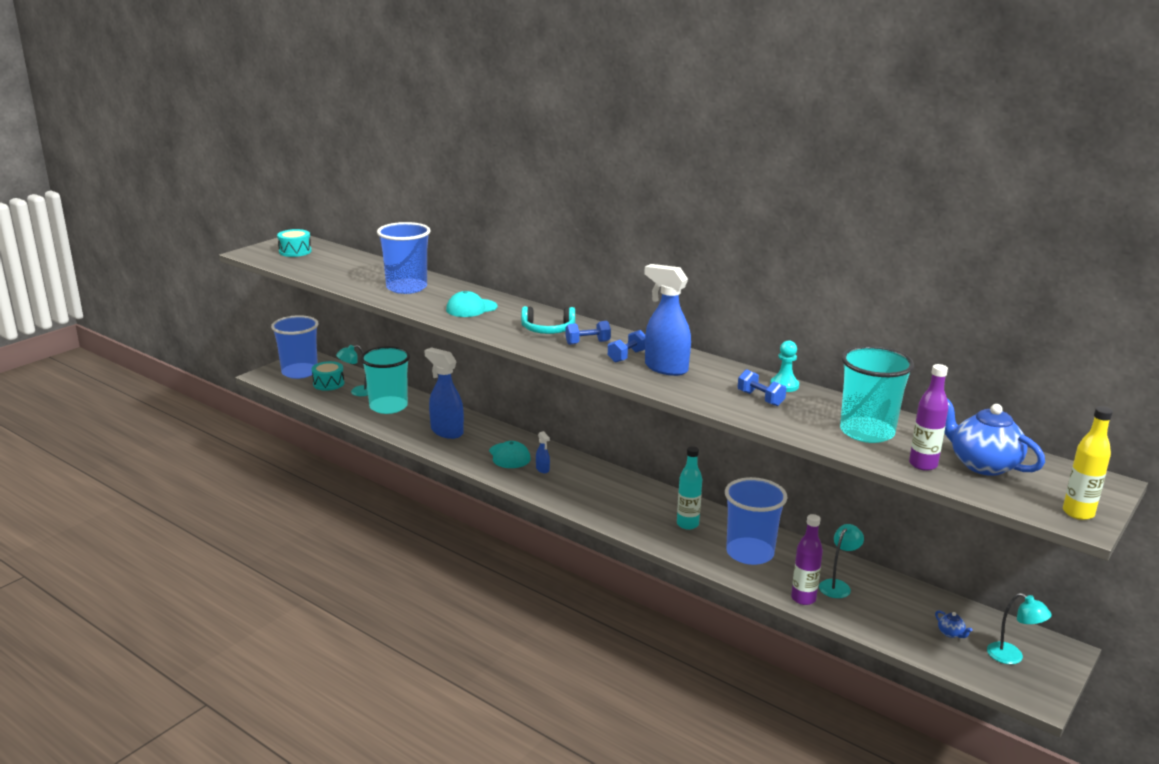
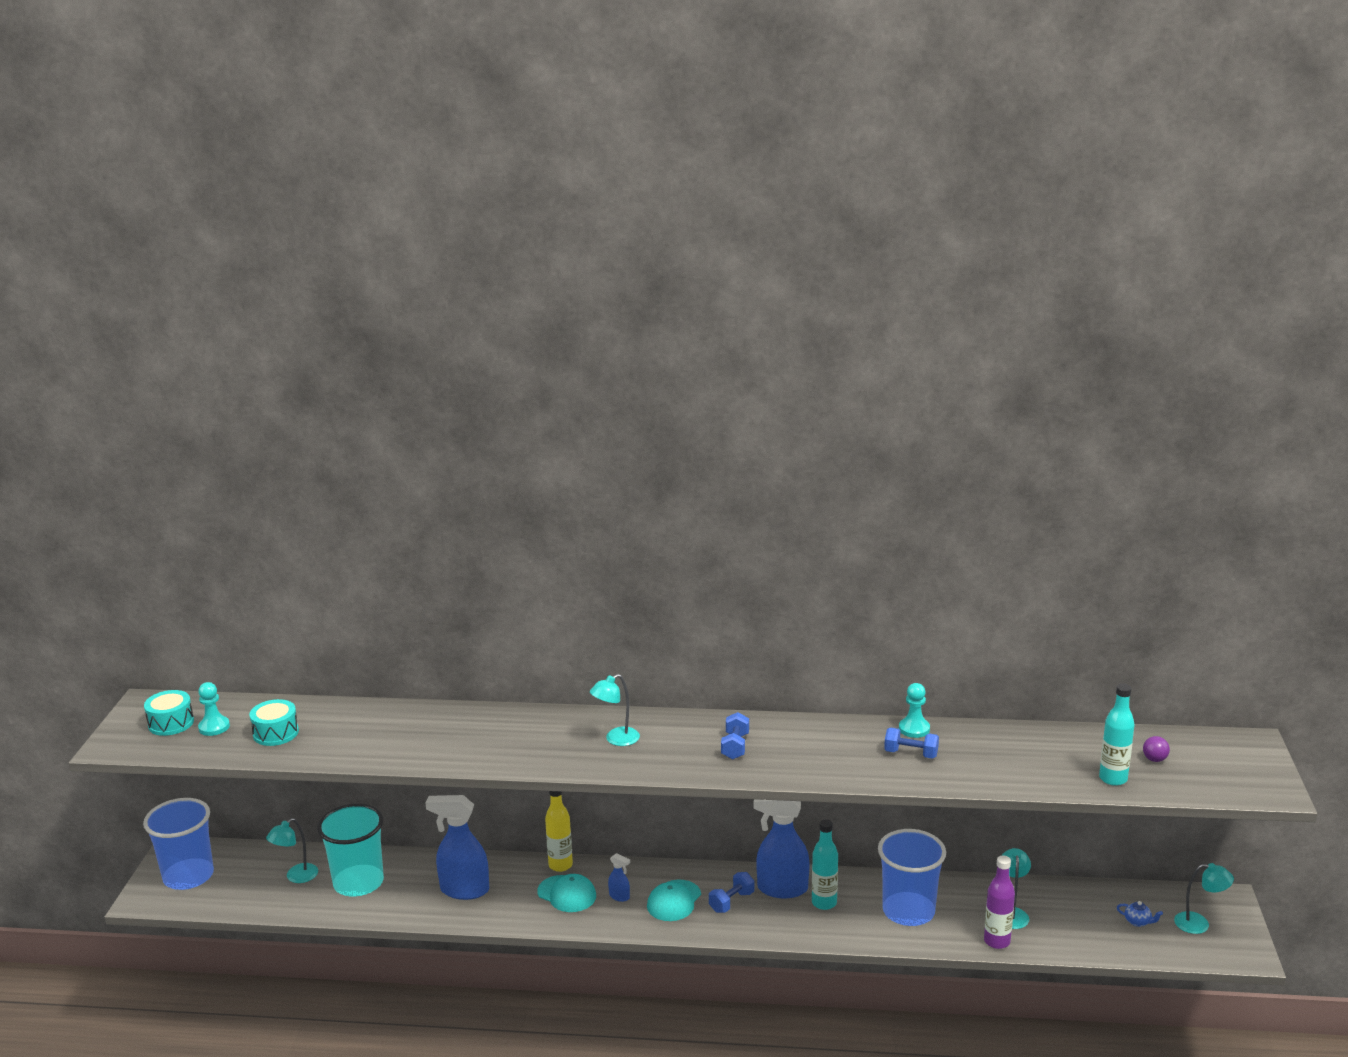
camera: 30 degrees left, 0 degrees up
turquoise drum [312,361,344,391] -> turquoise drum moved to [249,699,299,746]
blue cup [377,222,431,294] -> none
turquoise cap [446,291,498,317] -> turquoise cap moved to [647,880,701,921]
turquoise headphones [521,306,575,334] -> turquoise lamp [590,674,640,746]
blue dumbbell [565,321,611,345] -> blue dumbbell moved to [709,872,754,913]
blue spray bottle [644,264,691,376] -> blue spray bottle moved to [754,799,810,898]
turquoise cup [840,346,914,443] -> none
purple bottle [909,364,949,471] -> turquoise bottle [1099,683,1135,786]
blue teapot [944,398,1045,476] -> purple ball [1143,736,1170,762]
yellow bottle [1063,406,1113,520] -> yellow bottle moved to [545,791,573,872]
none -> turquoise pawn [198,682,230,736]

